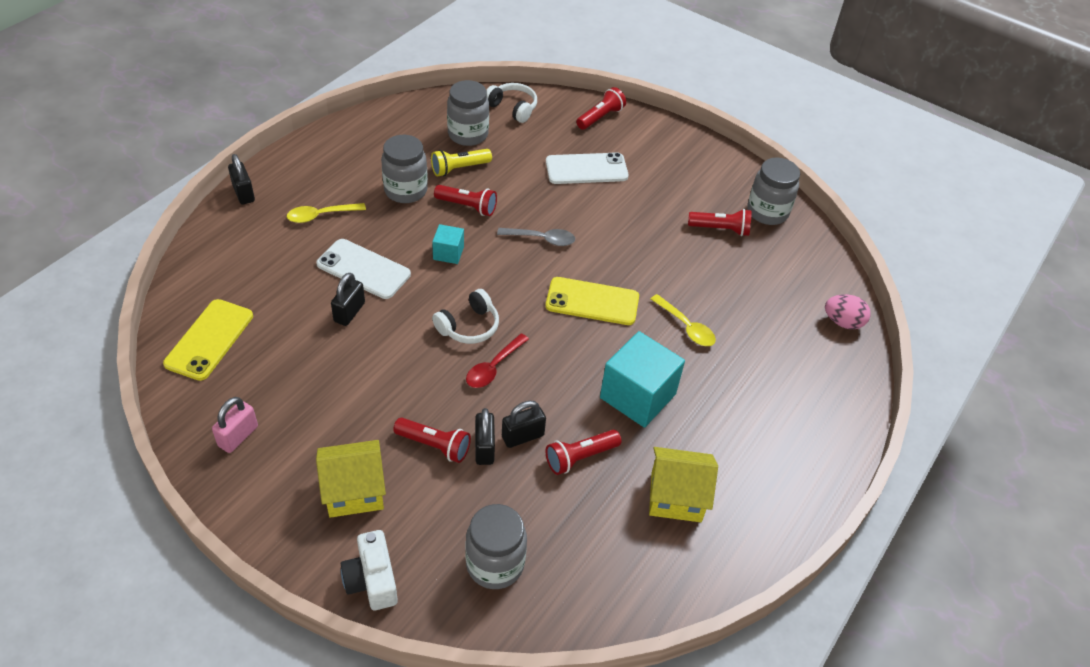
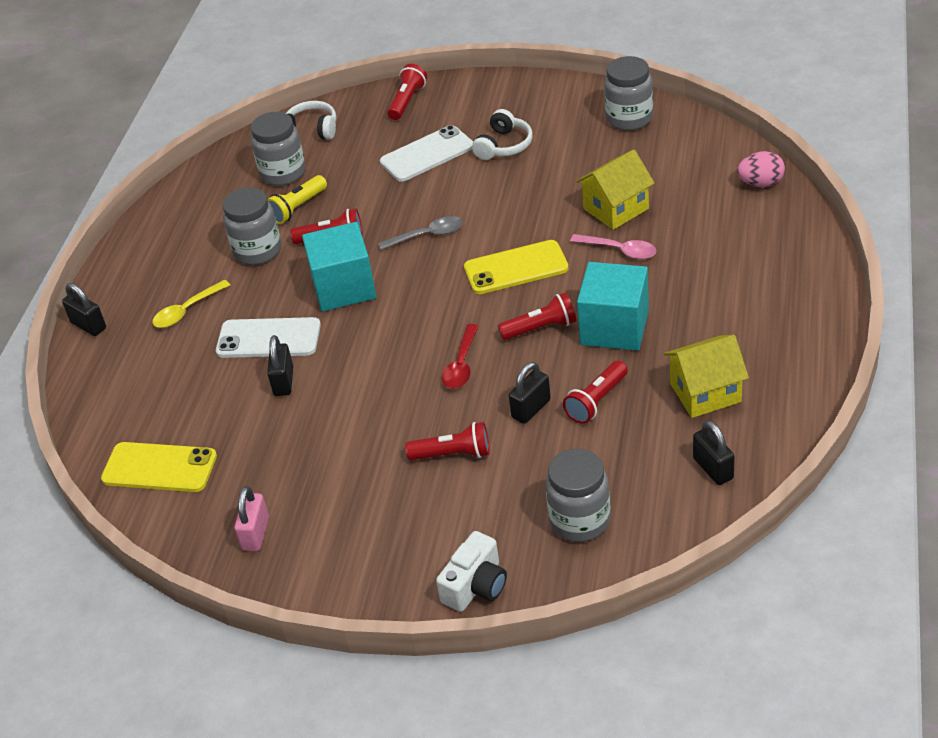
camera: 15 degrees left, 5 degrees down
yellow phone [163,299,253,381] -> yellow phone turned 75 degrees counterclockwise [101,442,217,492]
yellow house [316,440,386,518] -> yellow house moved to [576,149,655,230]
white camera [341,530,398,610] -> white camera turned 105 degrees counterclockwise [436,531,507,612]
turquoise cube [432,224,464,264] -> turquoise cube [302,222,376,312], size x1.96
white headphones [432,289,499,344] -> white headphones moved to [472,109,532,160]
black padlock [475,408,495,465] -> black padlock moved to [693,421,735,485]
yellow spoon [651,294,716,346] -> pink spoon [570,234,656,259]
red flashlight [688,209,751,236] -> red flashlight moved to [498,292,576,340]

